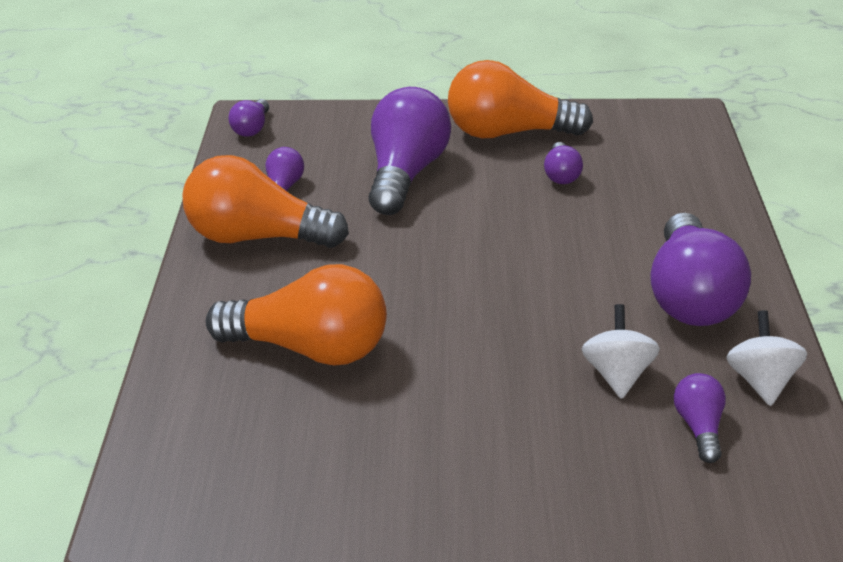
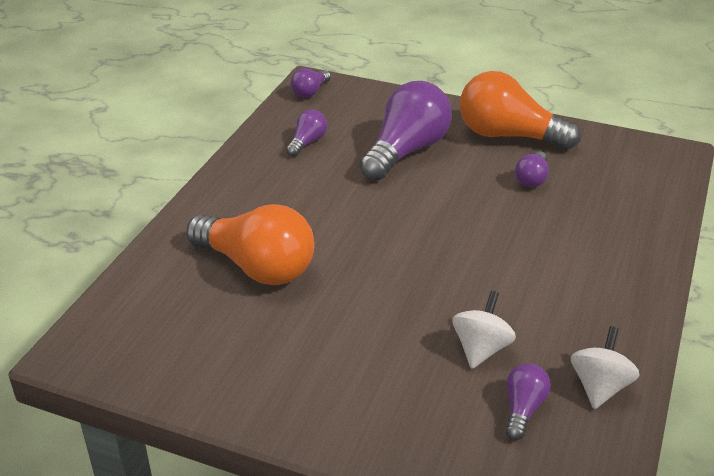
camera: 20 degrees right, 0 degrees up
orange light bulb [182,155,349,248] -> none
purple light bulb [650,213,751,326] -> none

